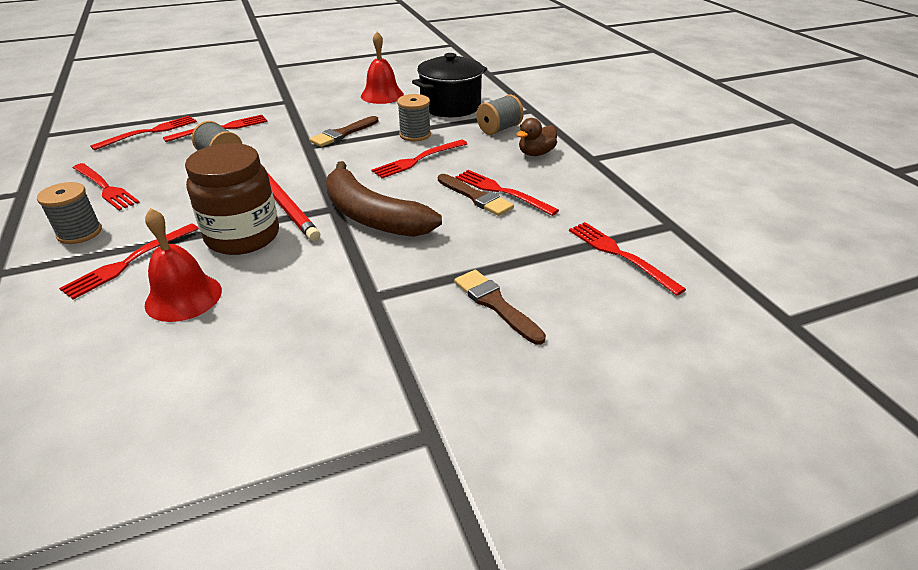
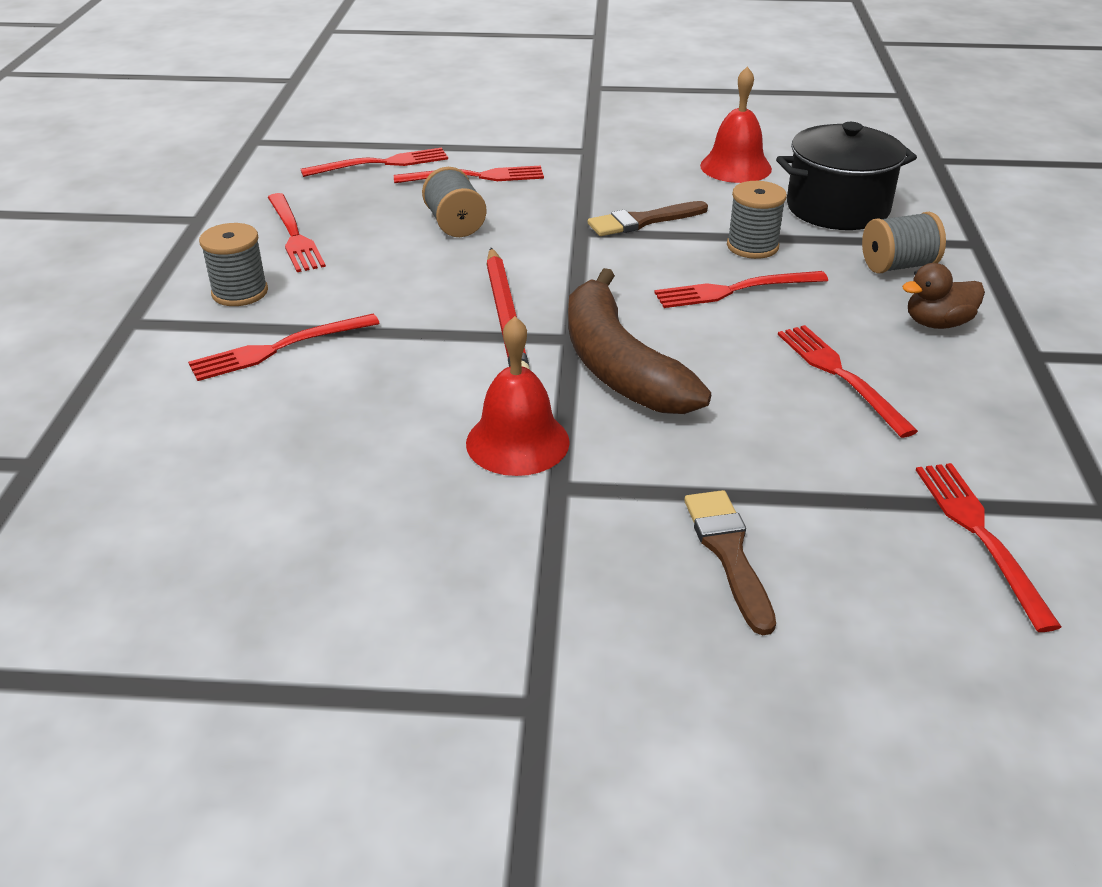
camera: 25 degrees right, 0 degrees up
red bell [145,208,222,322] -> red bell moved to [466,316,570,476]
brown jar [185,143,279,255] -> none
brown brush [438,174,514,216] -> none

